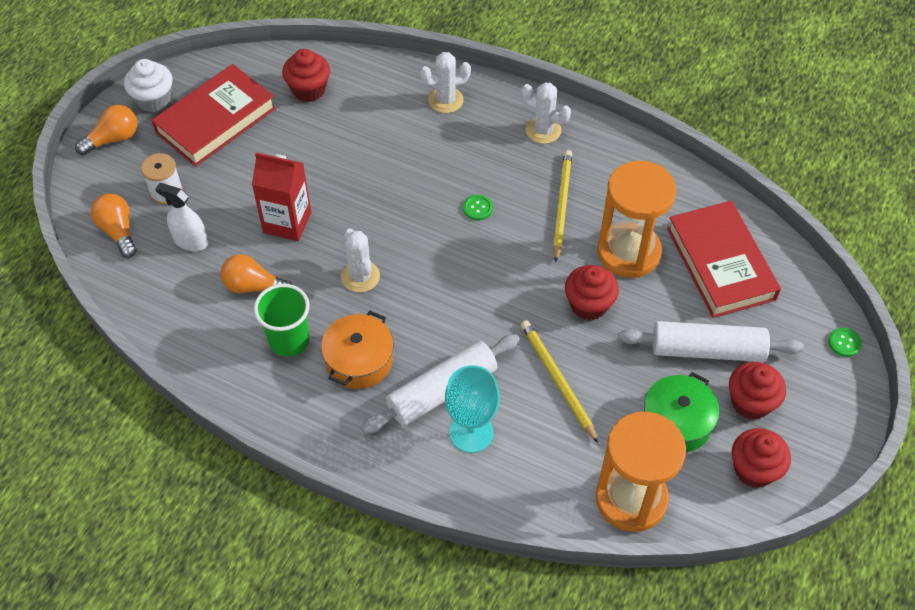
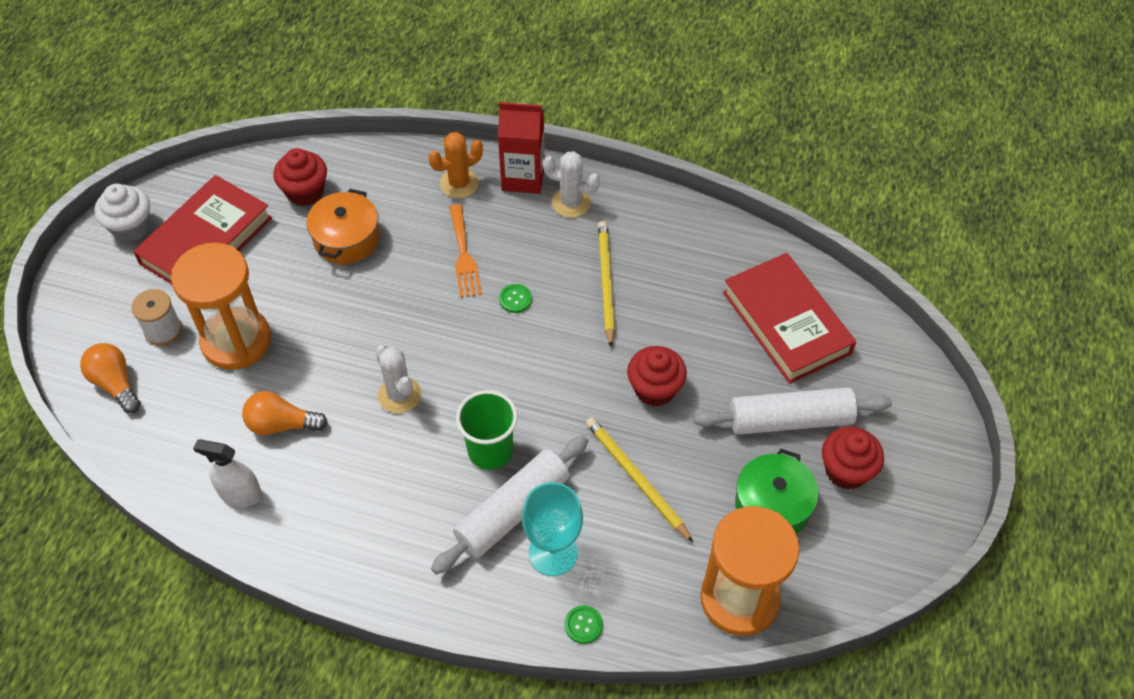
camera: 10 degrees left, 0 degrees up
orange light bulb [75,105,137,155] -> none
white spray bottle [155,183,208,251] -> white spray bottle moved to [193,439,262,507]
red carton [252,152,311,241] -> red carton moved to [498,102,545,194]
green cup [254,284,310,357] -> green cup moved to [456,390,518,470]
orange pot [321,311,393,389] -> orange pot moved to [306,189,380,264]
white cactus [420,52,471,113] -> orange cactus [428,132,483,198]
orange hourglass [597,161,676,278] -> orange hourglass moved to [171,243,271,370]
red cupcake [732,428,791,488] -> none
green button [829,328,862,357] -> green button moved to [565,605,603,644]
none -> orange fork [449,204,482,298]

